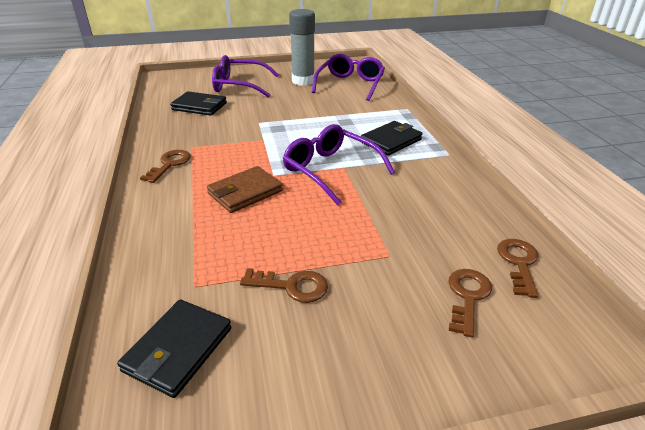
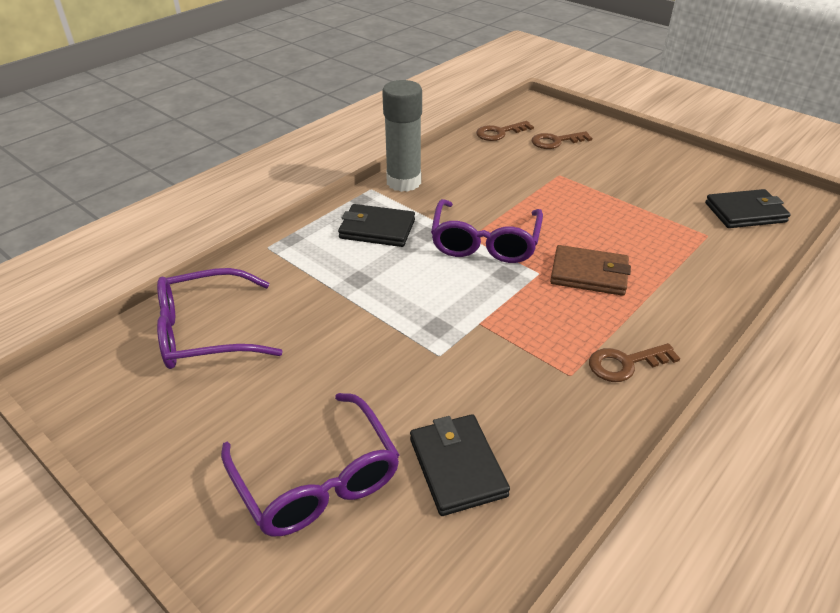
camera: 125 degrees left, 5 degrees up
brown key [240,268,328,303] -> none
grey glue stick [289,9,315,86] -> grey glue stick moved to [382,80,422,192]

